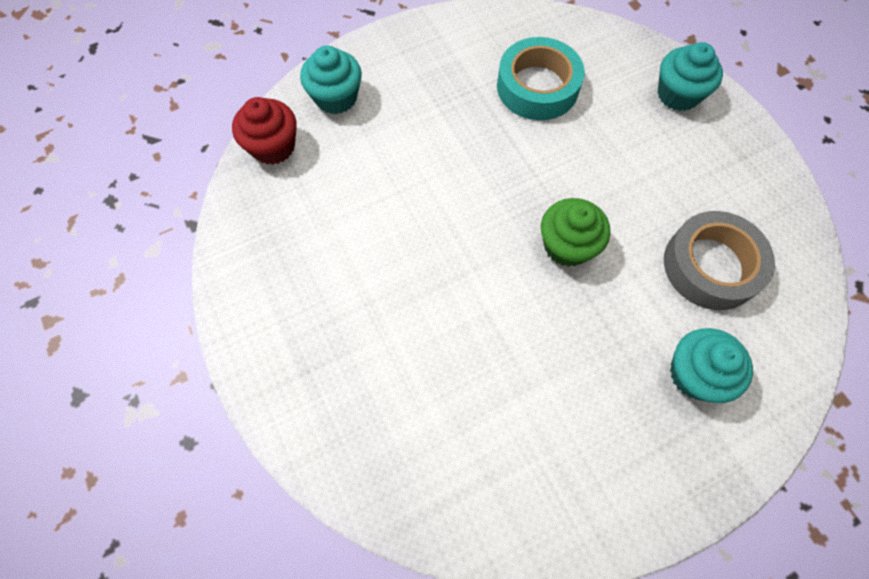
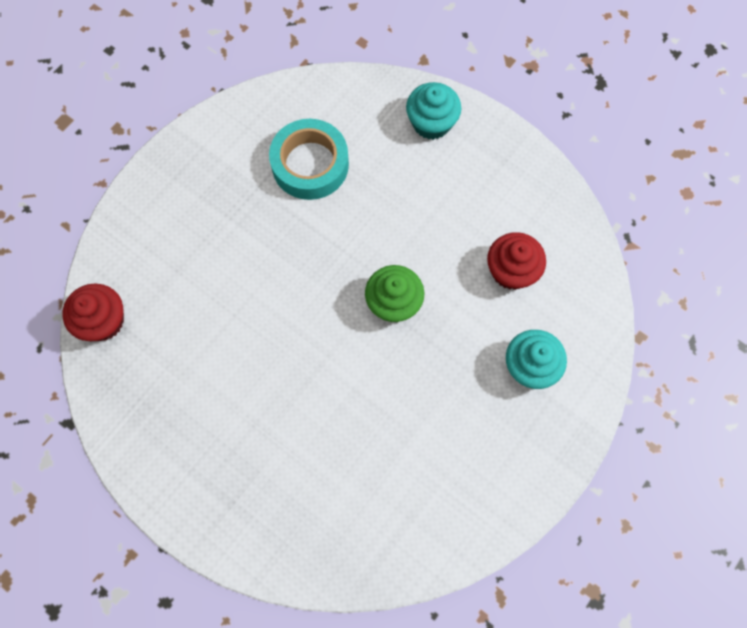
camera: 25 degrees left, 5 degrees up
turquoise cupcake [300,45,362,114] -> none
grey tape [664,211,775,310] -> red cupcake [487,232,546,290]

